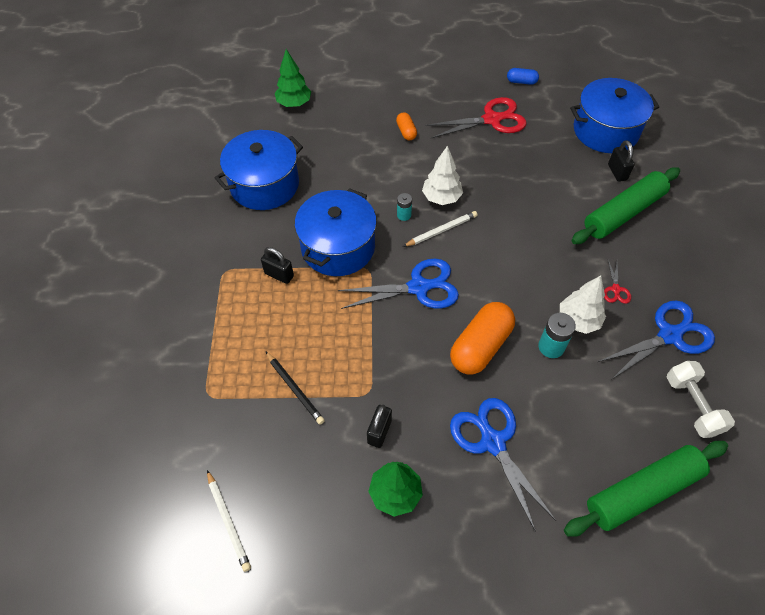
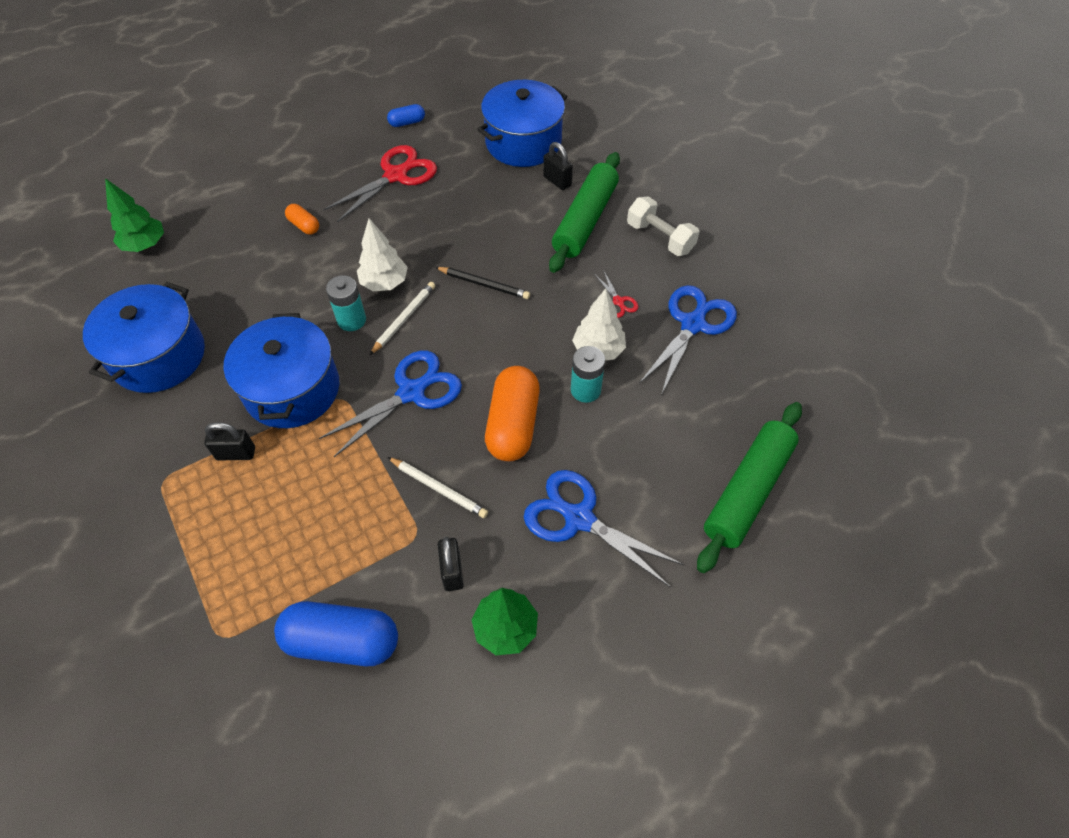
camera: 30 degrees left, 0 degrees up
white pencil [207,470,251,572] -> white pencil moved to [387,457,488,518]
black pencil [265,351,325,425] -> black pencil moved to [435,267,530,299]
turquoise battery [397,193,412,221] -> turquoise battery [326,275,366,331], size x1.59
white dumbbell [666,361,735,438] -> white dumbbell moved to [627,196,699,256]
none -> blue capsule [274,601,398,667]

